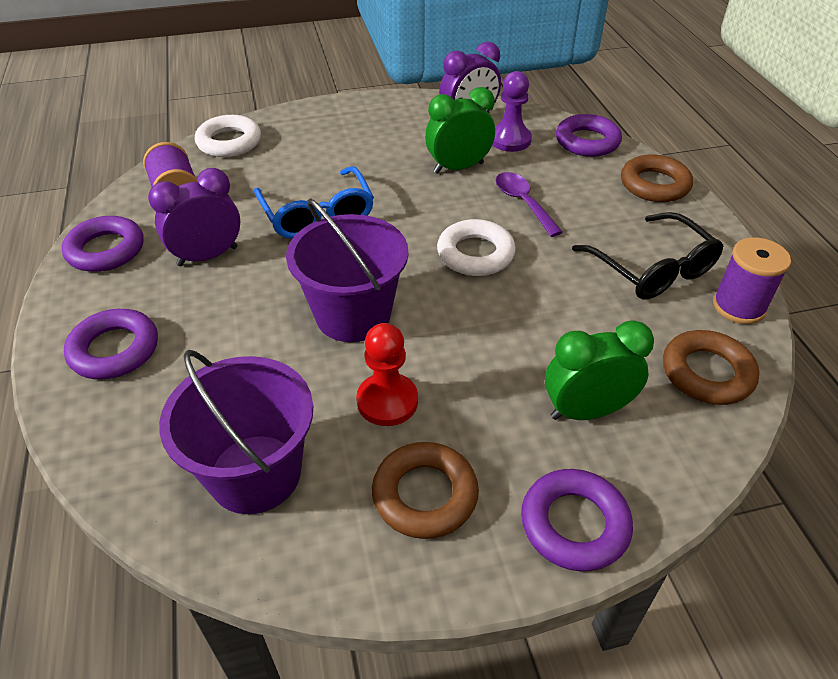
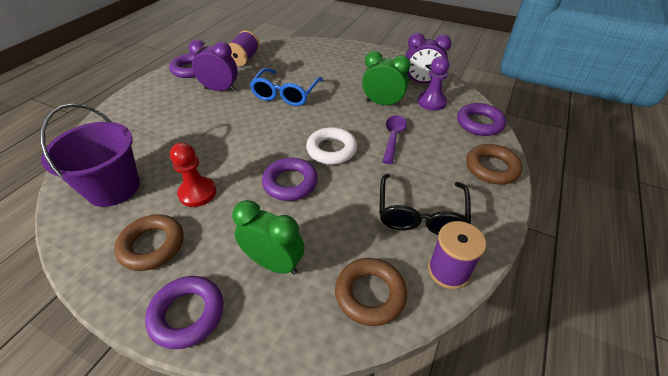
camera: 40 degrees right, 0 degrees up
purple ring [64,309,158,380] -> purple ring moved to [262,158,318,201]
white ring [195,115,261,157] -> none
purple bucket [286,198,408,342] -> none

